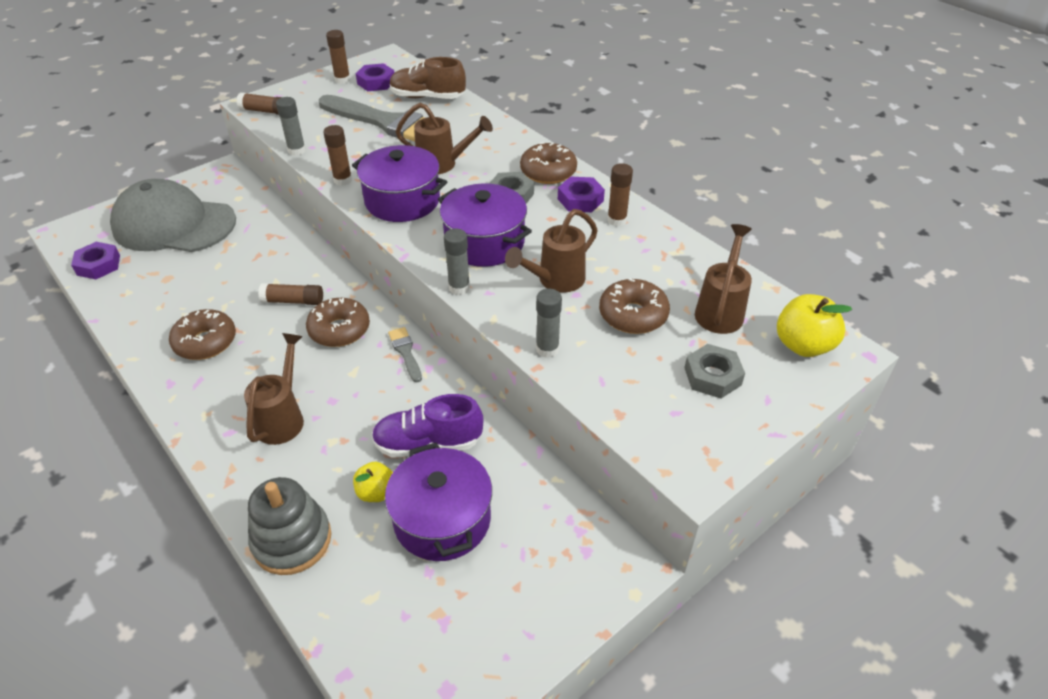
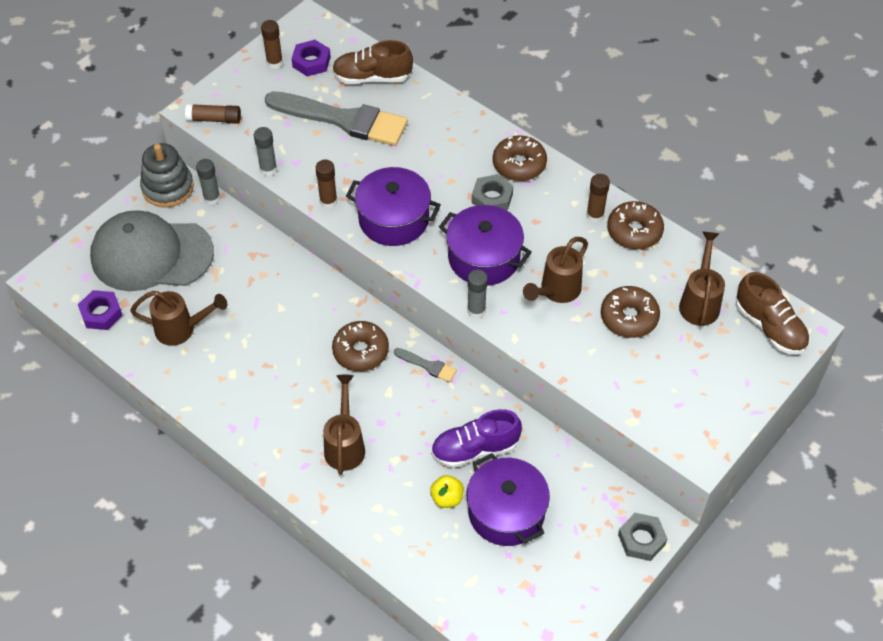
camera: 10 degrees left, 10 degrees up
brown donut [169,309,236,360] -> brown donut moved to [607,201,664,250]
grey stacking toy [248,477,331,575] -> grey stacking toy moved to [140,143,194,208]
brown glue stick [258,283,323,305] -> none
grey brush [388,327,422,382] -> grey brush turned 150 degrees clockwise [394,348,457,382]
brown watering can [395,103,493,174] -> brown watering can moved to [130,291,227,346]
grey glue stick [536,289,562,358] -> grey glue stick moved to [196,159,220,205]
purple nut [558,177,605,212] -> none
grey nut [684,344,745,398] -> grey nut moved to [618,513,668,561]
yellow apple [777,294,852,357] -> brown shoe [736,272,810,355]

